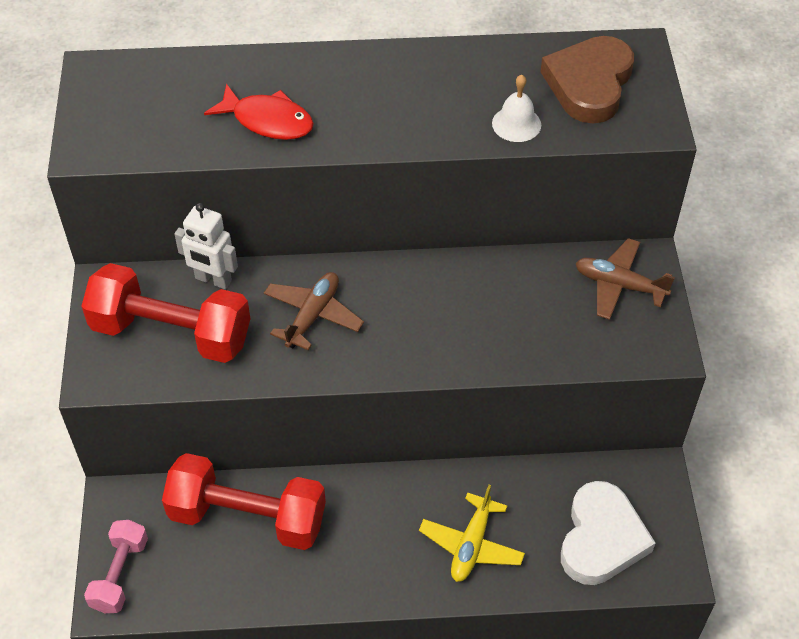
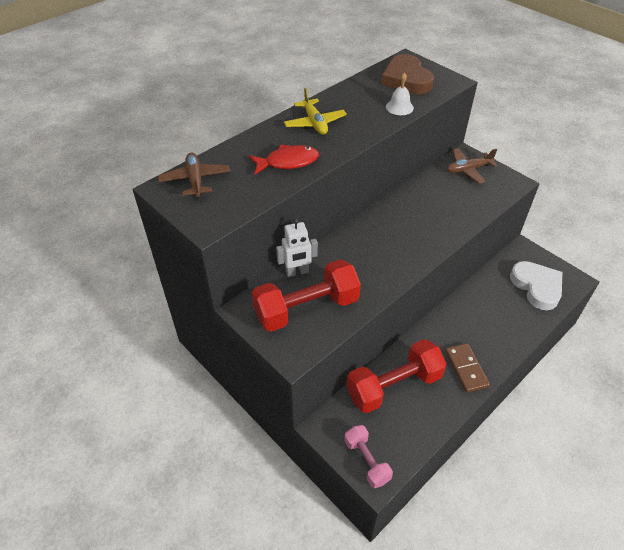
camera: 40 degrees left, 5 degrees down
brown plane [264,272,364,350] -> brown plane moved to [158,153,231,199]
yellow plane [419,485,525,582] -> yellow plane moved to [284,88,347,135]
none -> brown domino [445,343,490,393]

